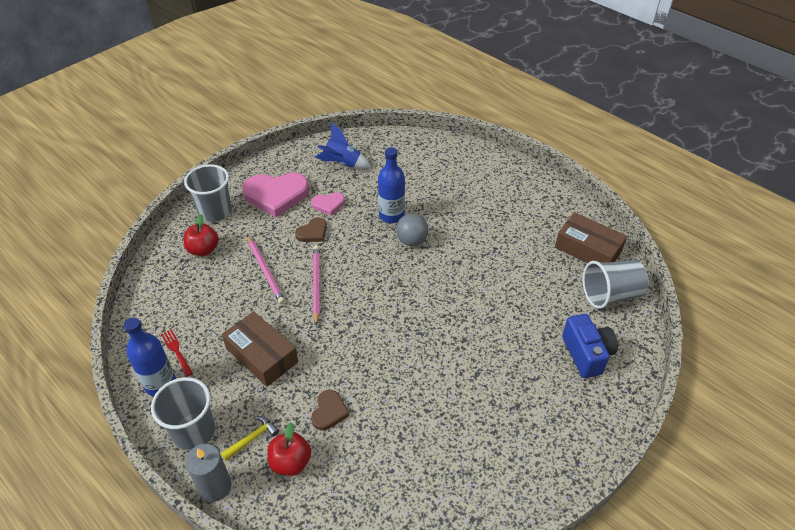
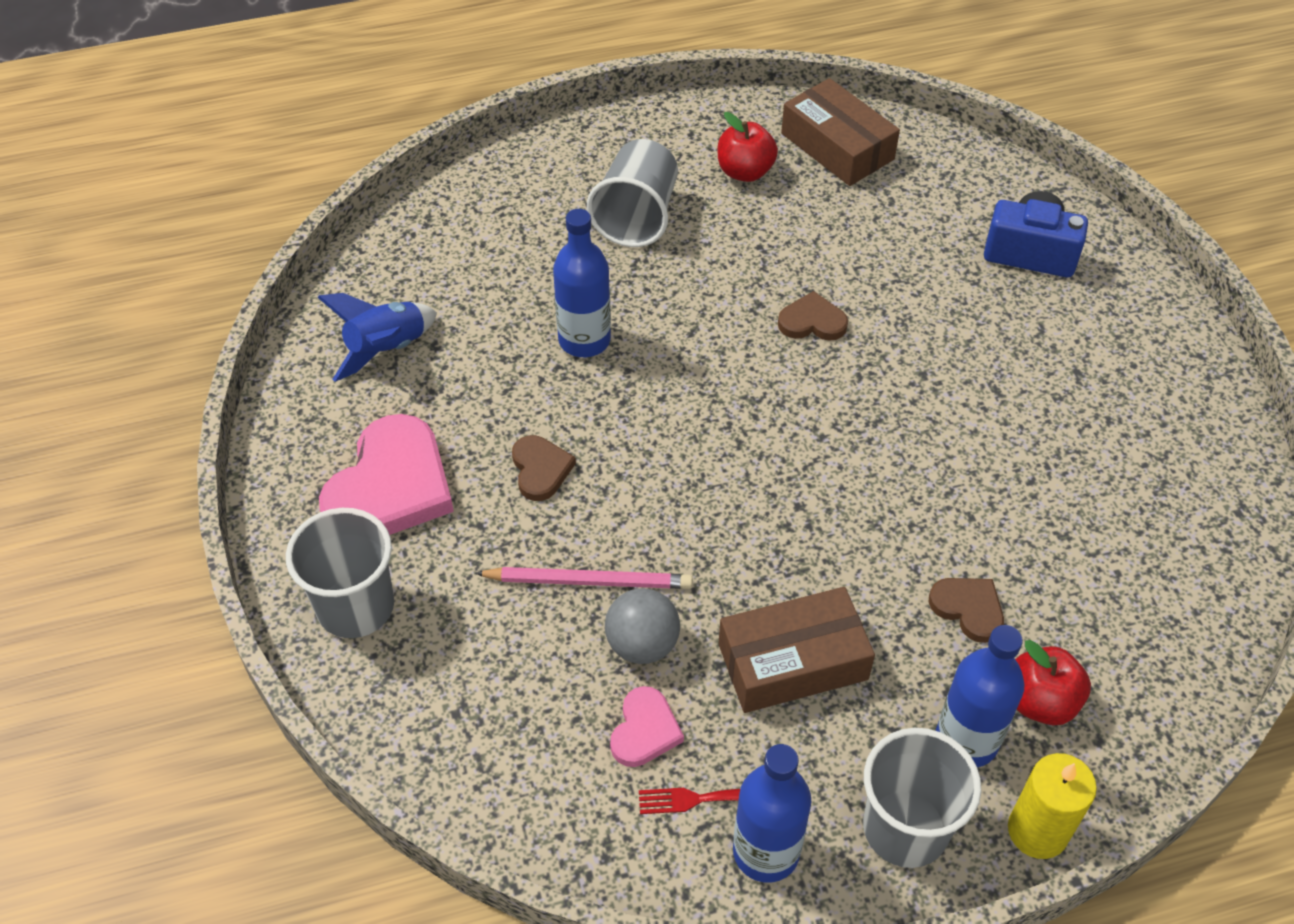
camera: 60 degrees left, 5 degrees up
red apple [184,214,219,256] -> red apple moved to [718,112,778,182]
grey candle [186,444,232,502] -> yellow candle [1008,753,1097,859]
yellow hammer [221,416,279,461] -> blue bottle [936,625,1024,767]
pink heart [311,192,345,215] -> pink heart moved to [610,686,684,767]
pink pencil [313,245,320,326] -> none
grey ball [396,214,429,246] -> grey ball moved to [605,588,680,664]
brown box [555,212,627,263] -> brown box turned 75 degrees clockwise [781,78,900,186]
grey cup [582,260,648,309] -> grey cup moved to [587,139,678,247]
none -> brown heart [778,291,848,341]

